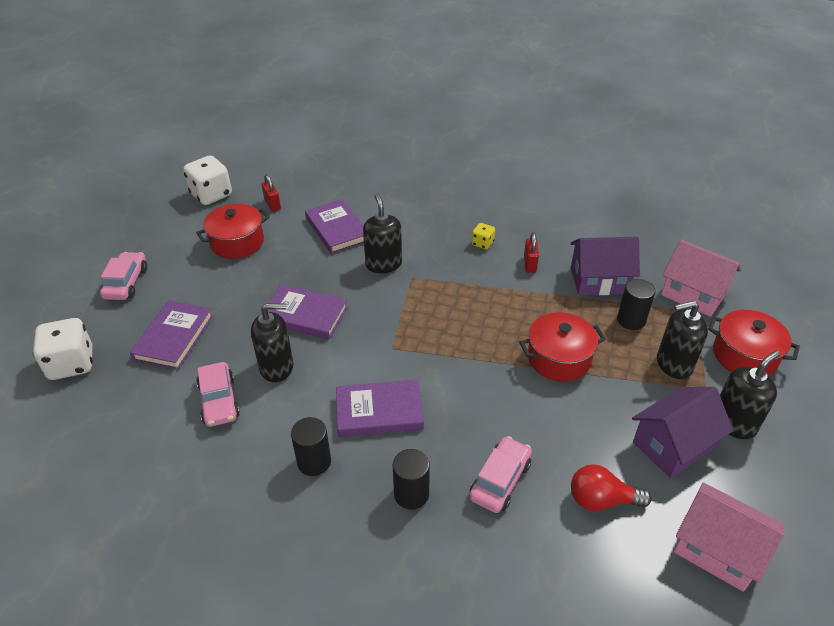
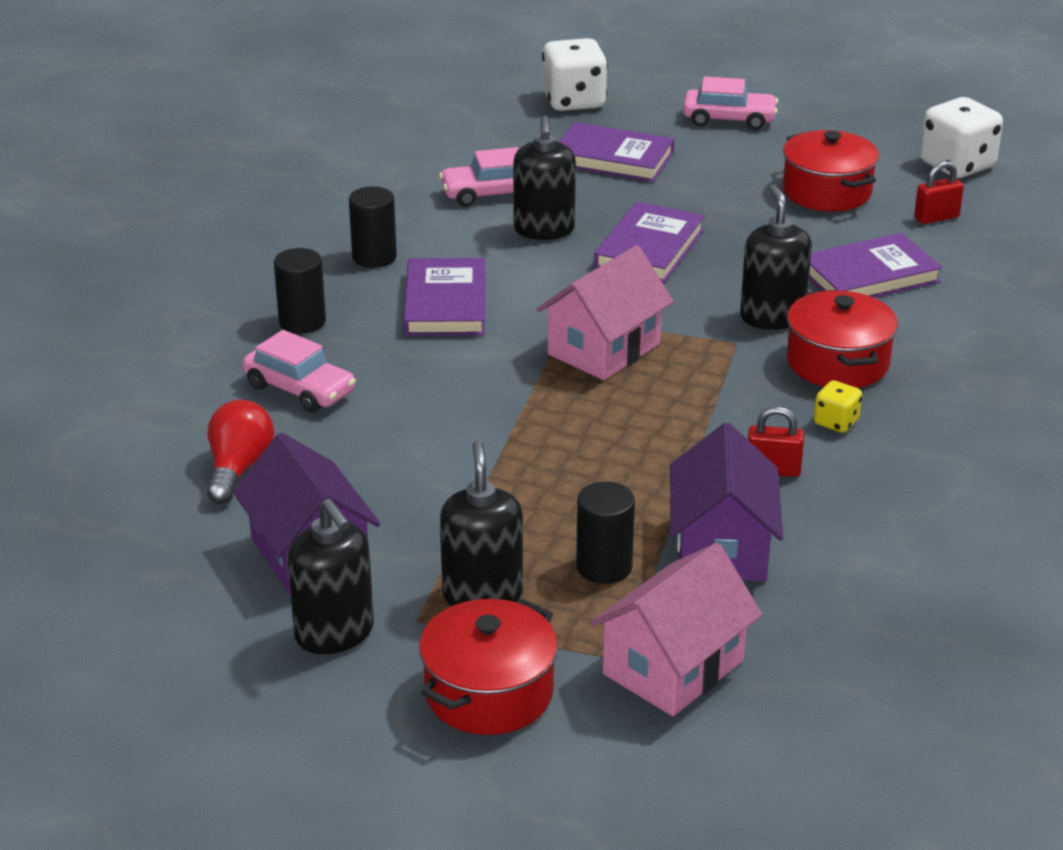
camera: 95 degrees right, 10 degrees down
black soap dispenser [363,193,402,273] -> black soap dispenser turned 90 degrees counterclockwise [740,185,812,330]
red pot [519,312,606,382] -> red pot moved to [787,290,898,388]
pink house [674,482,785,592] -> pink house moved to [536,245,674,380]

